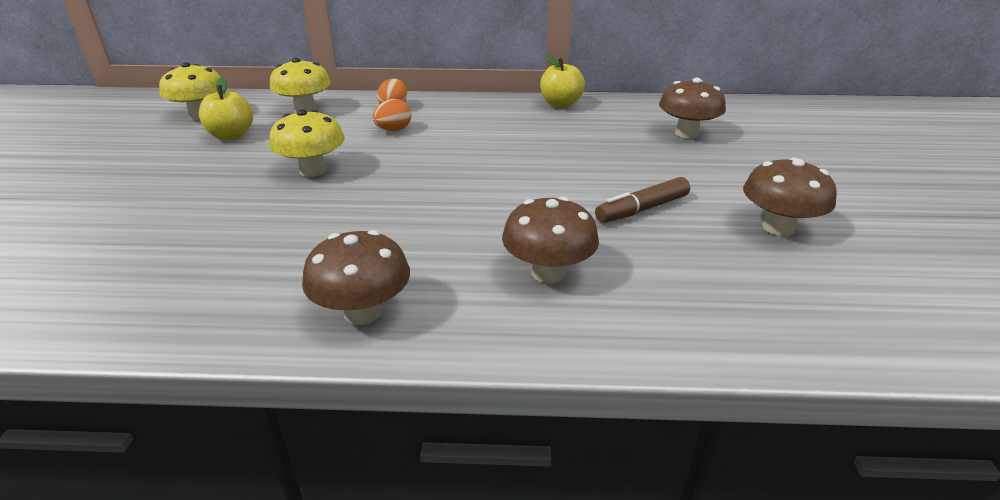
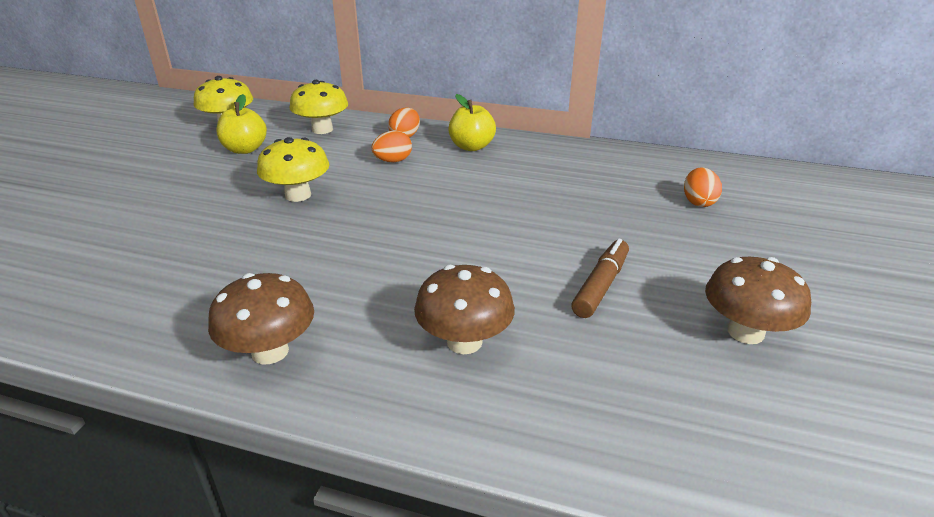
camera: 15 degrees right, 0 degrees up
yellow apple [540,55,585,108] -> yellow apple moved to [448,94,496,151]
brown marker [595,177,690,223] -> brown marker turned 135 degrees clockwise [571,239,629,318]
brown mushroom [659,78,726,138] -> orange egg [684,168,722,207]

